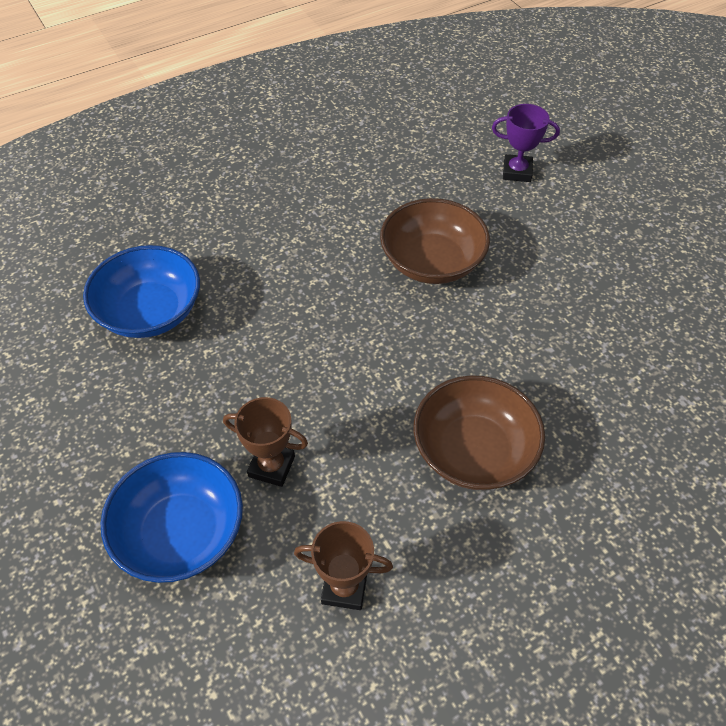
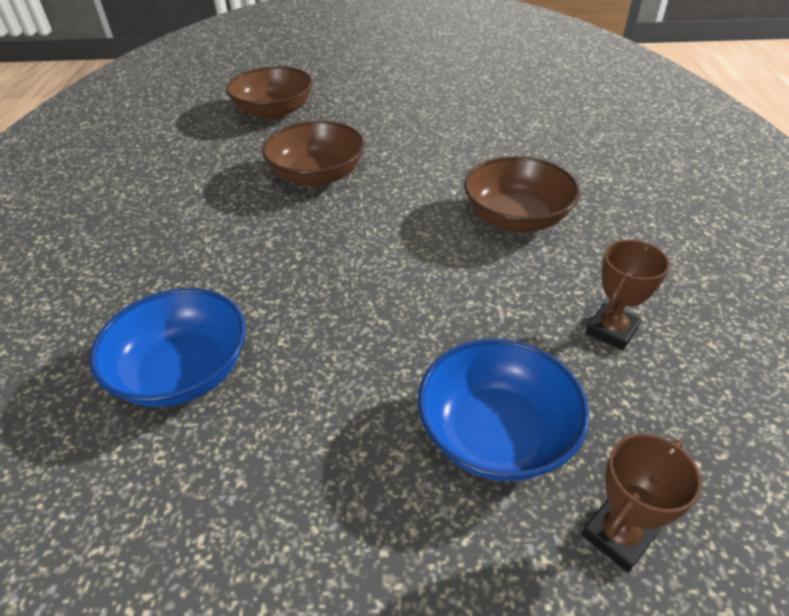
camera: 60 degrees left, 10 degrees down
brown trophy [223,397,308,487] -> brown trophy moved to [582,434,702,572]
purple trophy [492,104,560,182] -> brown bowl [226,66,313,120]

